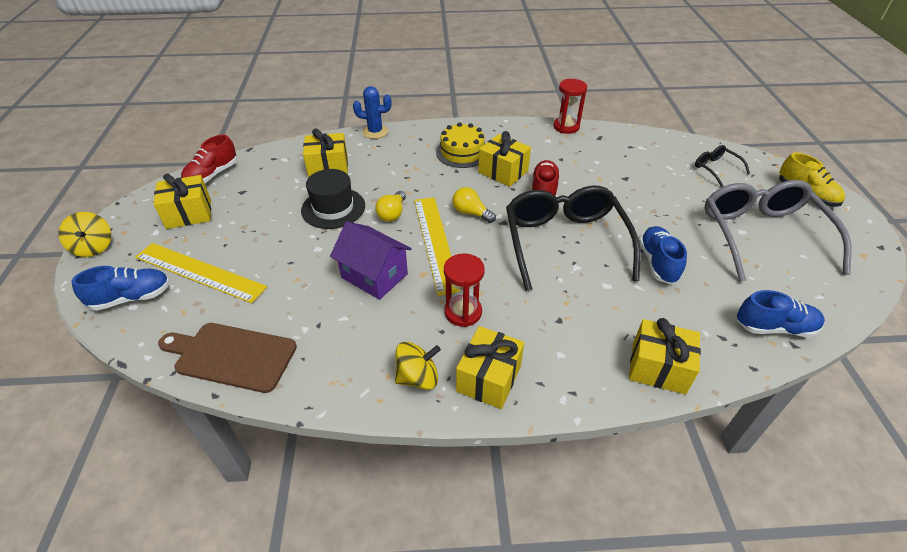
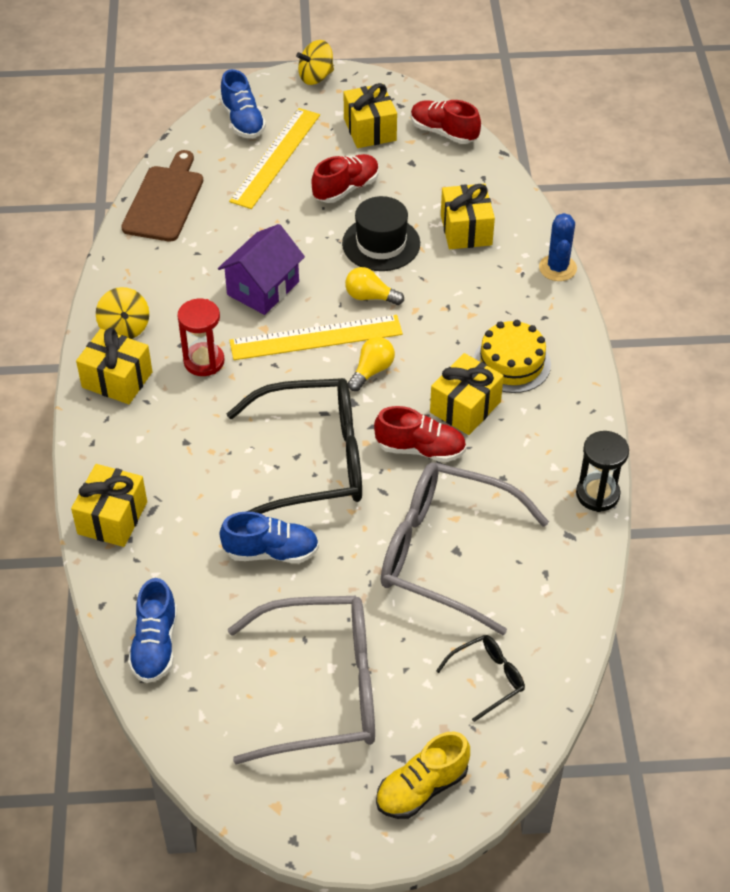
camera: 90 degrees right, 5 degrees up
red hourglass [553,79,587,134] -> black hourglass [576,431,629,512]
none -> red shoe [312,154,379,203]
none -> grey glasses [381,462,549,635]

